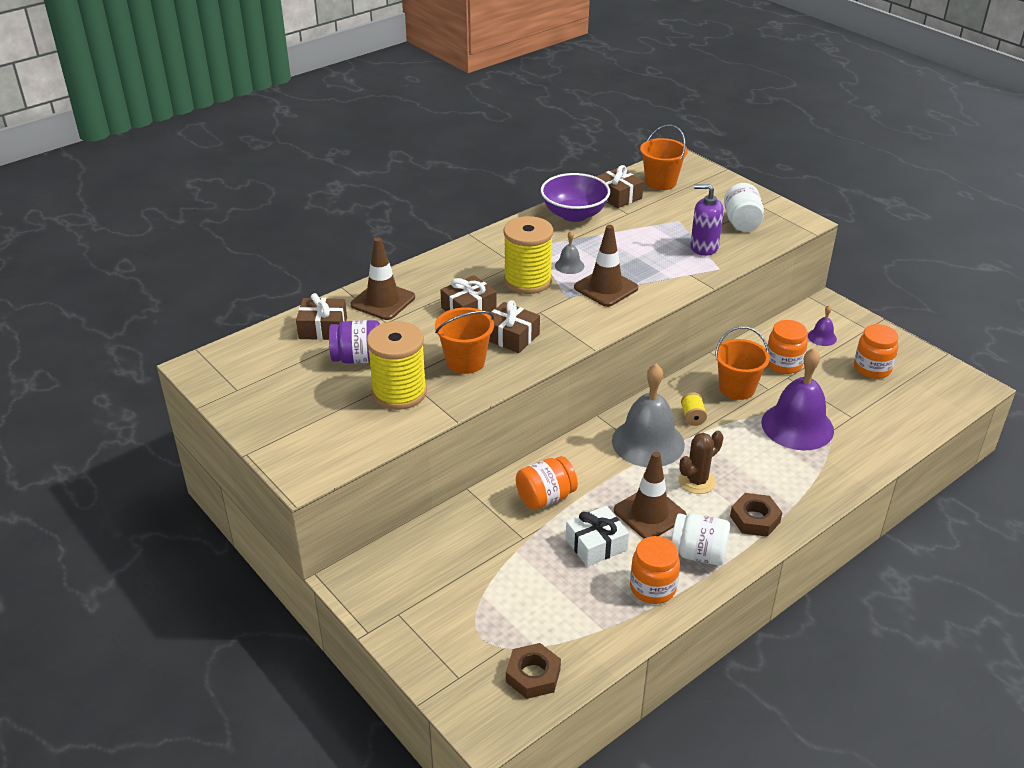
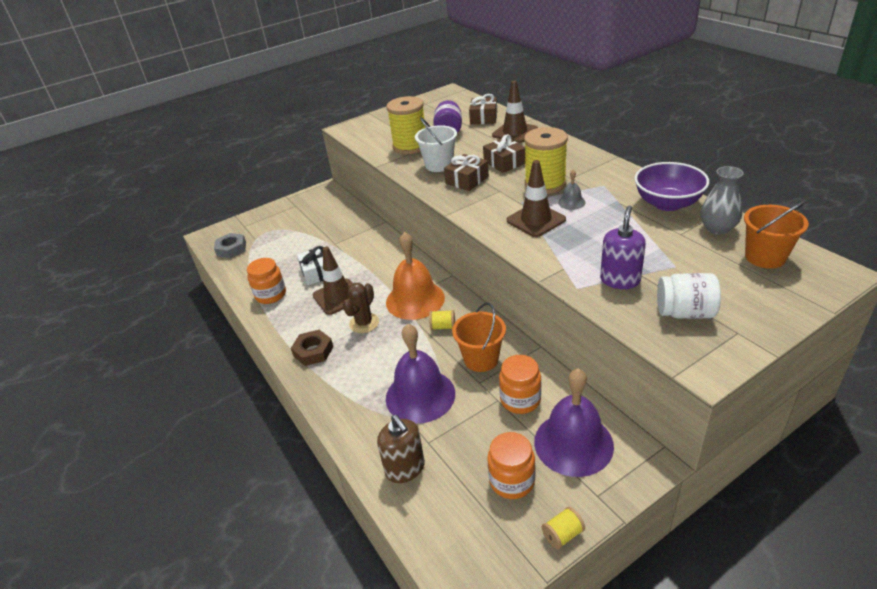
camera: 100 degrees right, 0 degrees up
orange bucket [435,307,494,374] -> white bucket [415,117,457,172]
brown nut [506,643,561,699] -> grey nut [214,233,246,258]
orange jar [516,456,578,510] -> none
brown gift [596,165,644,208] -> grey vase [700,166,744,234]
grey bell [612,364,685,467] -> orange bell [386,232,445,320]
white jar [671,513,730,565] -> none
brown cactus [679,431,723,494] -> brown cactus turned 60 degrees clockwise [343,283,379,333]
purple bell [808,305,837,346] -> purple bell [534,368,614,477], size x2.27
none -> brown soap dispenser [377,415,425,483]
none -> yellow spool [542,507,585,549]

